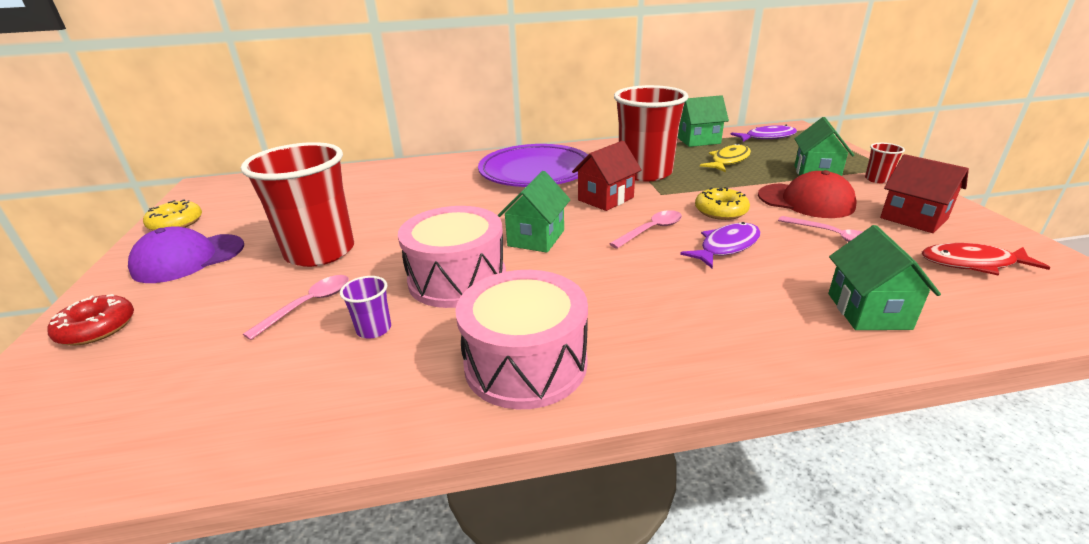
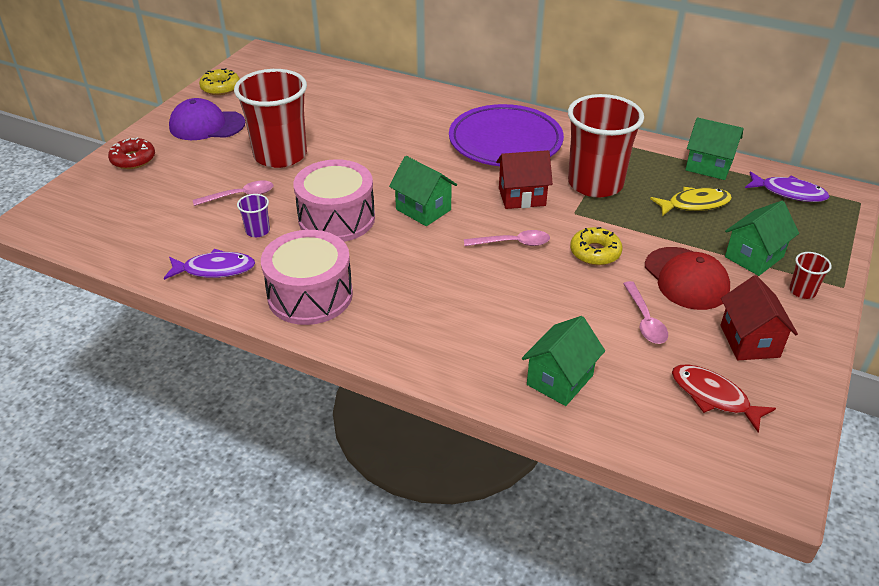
camera: 35 degrees right, 10 degrees up
green house [498,171,571,253] -> green house turned 75 degrees clockwise [389,156,457,226]
purple fish [680,222,761,268] -> purple fish moved to [164,249,255,280]

